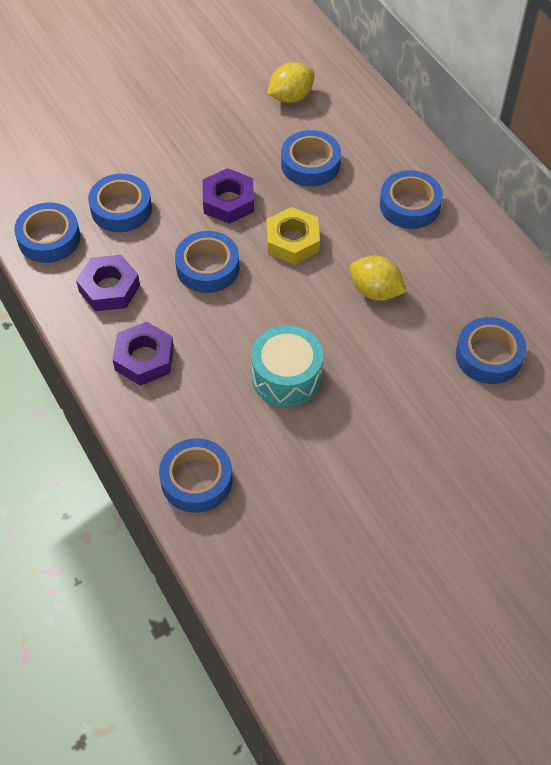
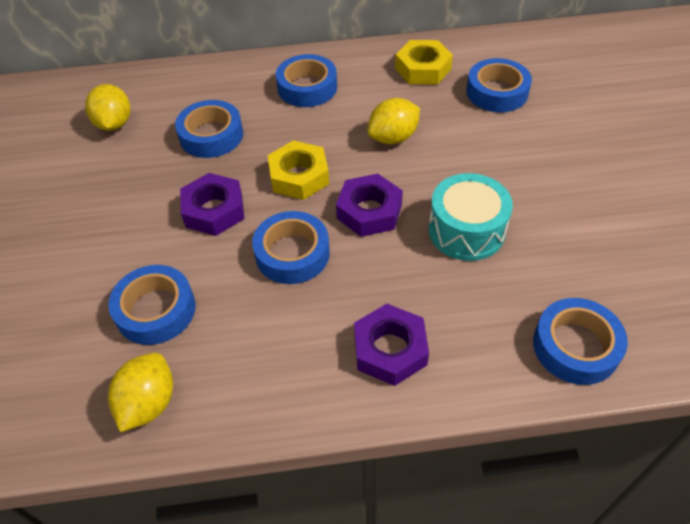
camera: 65 degrees left, 5 degrees down
blue tape [14,202,80,263] -> yellow lemon [108,353,173,432]
purple nut [76,255,140,311] -> purple nut moved to [336,174,403,237]
none -> yellow nut [395,40,453,85]

